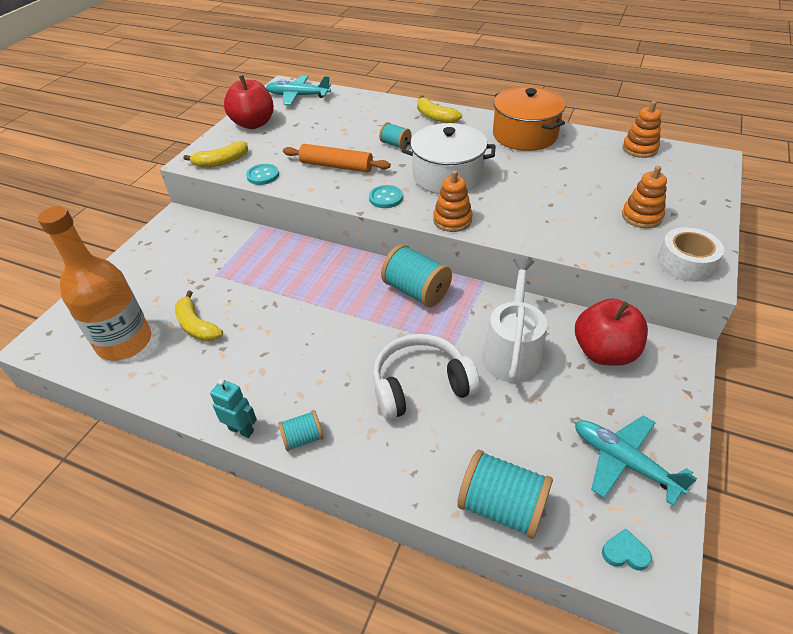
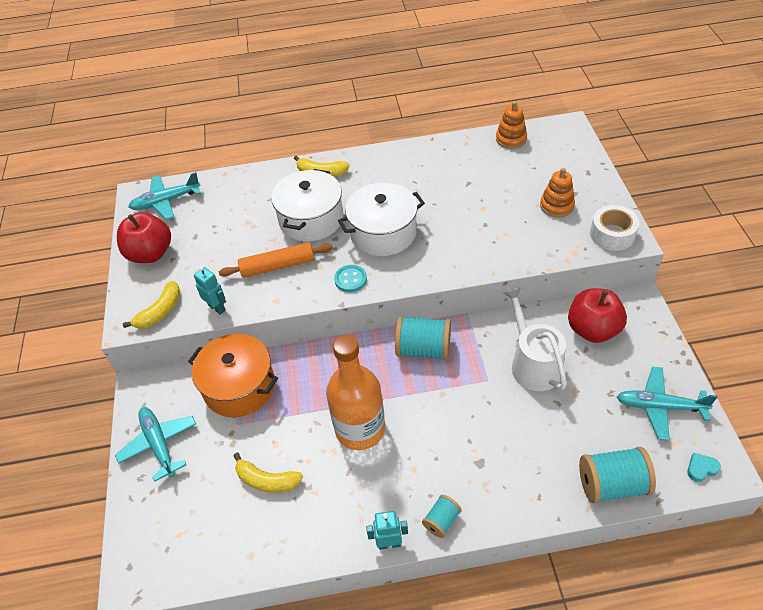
camera: 30 degrees left, 5 degrees up
orange bottle [38,206,151,361] -> orange bottle moved to [326,335,385,450]
turquoise button [246,164,279,185] -> turquoise robot [194,266,226,315]
white headphones [373,334,480,420] -> none
turquoise spool [379,122,411,149] -> white pot [271,169,343,242]
orange stacking toy [433,170,473,232] -> none
orange pot [493,86,566,151] -> orange pot moved to [188,334,278,417]
none -> turquoise plane [115,407,196,482]

